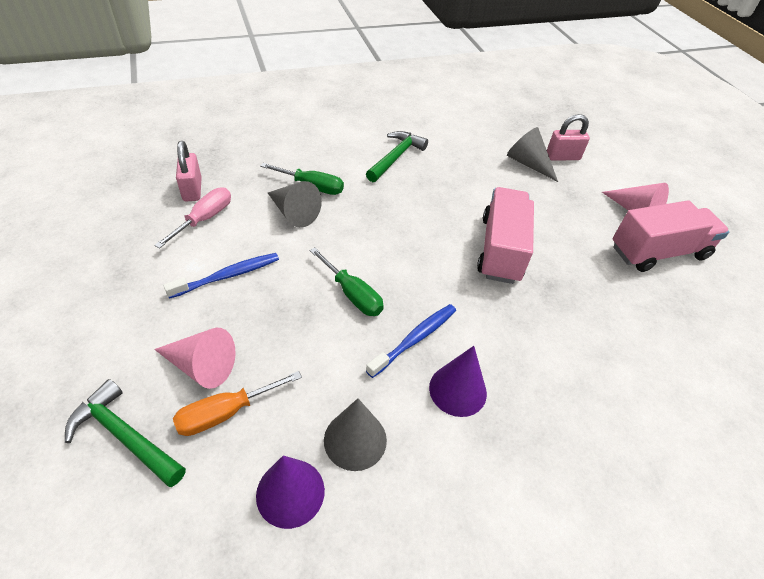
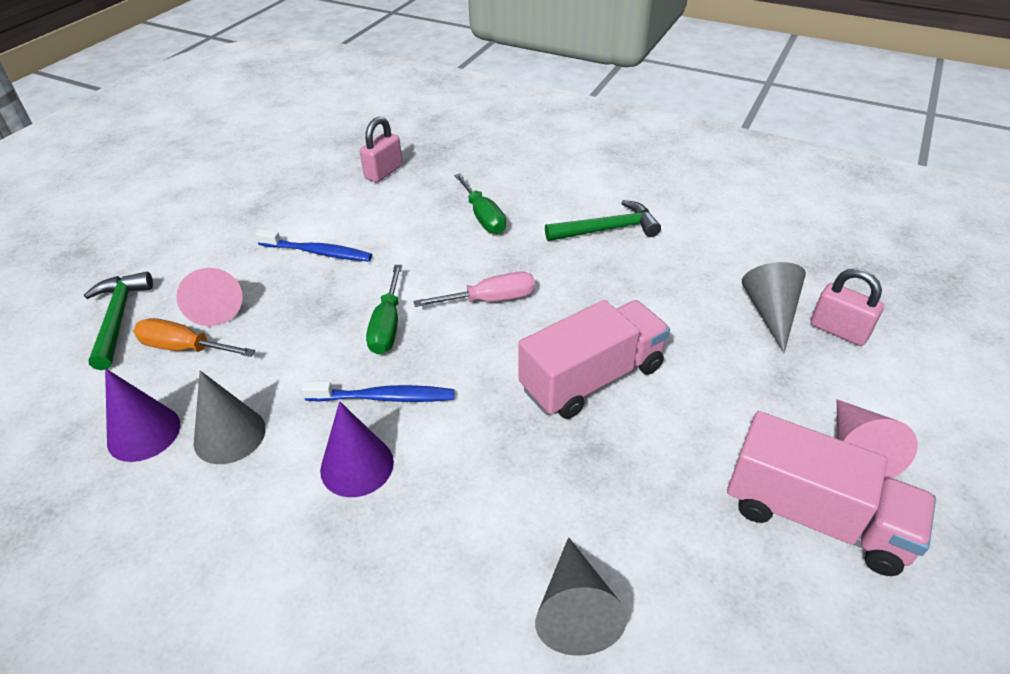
camera: 50 degrees right, 5 degrees down
pink screwdriver [154,187,231,249] -> pink screwdriver moved to [414,272,535,307]
grey cone [268,181,322,228] -> grey cone moved to [535,537,627,656]

